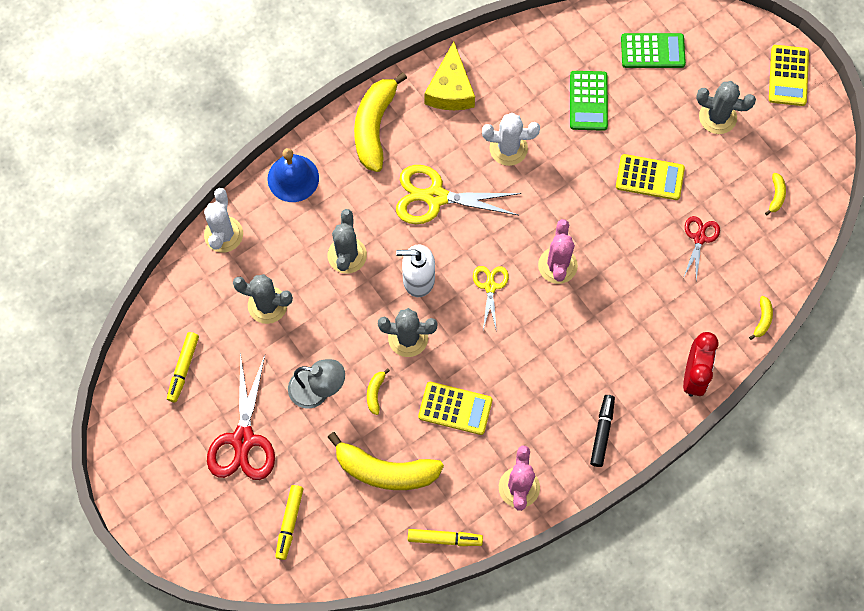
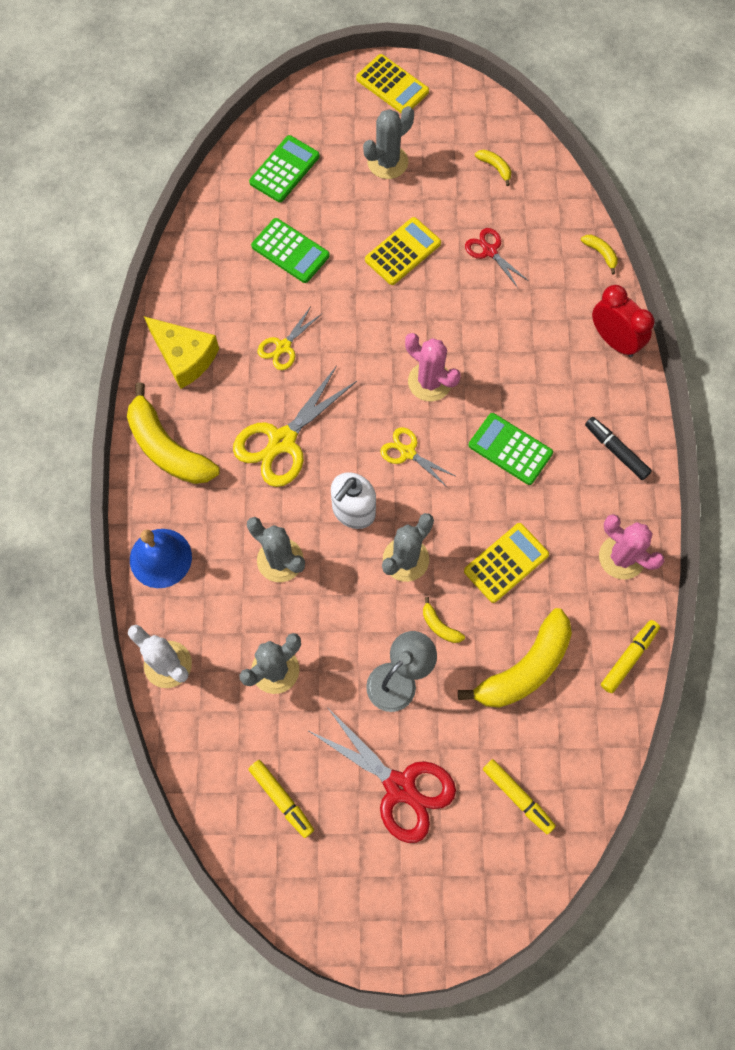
camera: 55 degrees left, 0 degrees up
white cactus [482,113,540,166] -> yellow scissors [258,306,322,370]
none -> green calculator [469,413,553,485]

